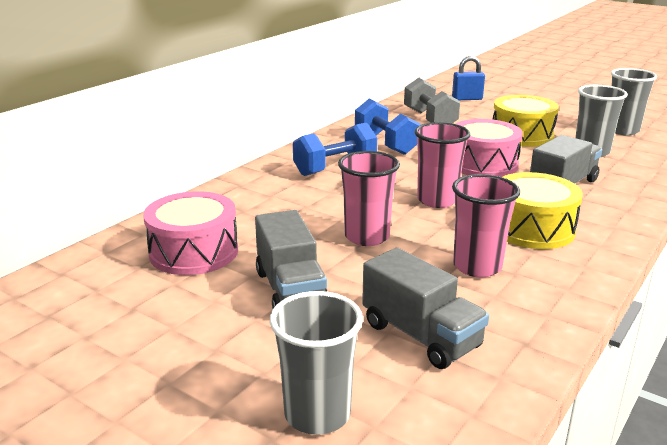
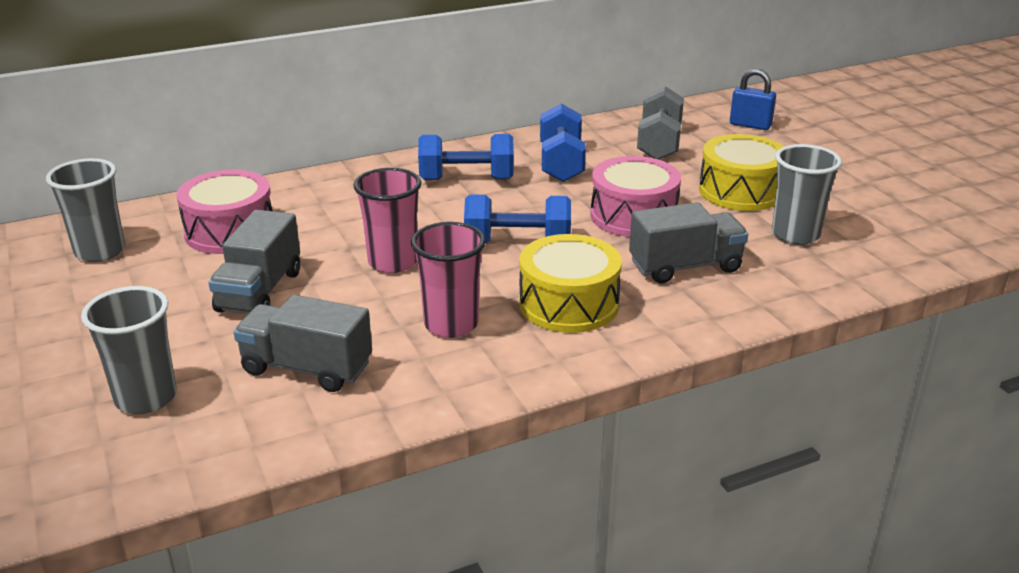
camera: 30 degrees right, 5 degrees up
grey truck [362,247,489,369] -> grey truck turned 120 degrees clockwise [234,295,372,392]
pink cup [415,122,470,208] -> blue dumbbell [464,195,571,244]
grey cup [611,68,657,135] -> grey cup moved to [46,158,125,262]

